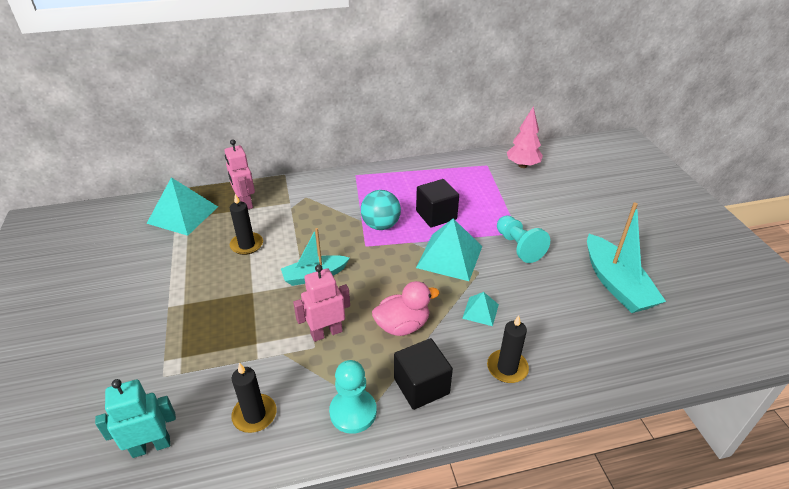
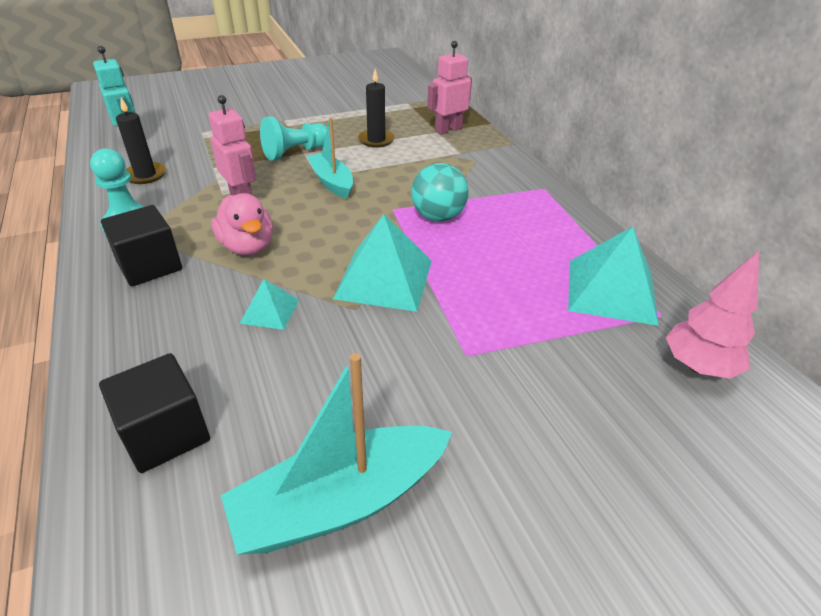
camera: 80 degrees right, 0 degrees up
turquoise pyramid [146,177,218,236] -> turquoise pyramid moved to [568,227,659,326]
black cube [416,179,459,227] -> black cube moved to [99,353,210,473]
black candle [487,315,529,383] -> none
turquoise pawn [497,215,550,263] -> turquoise pawn moved to [260,116,327,161]

